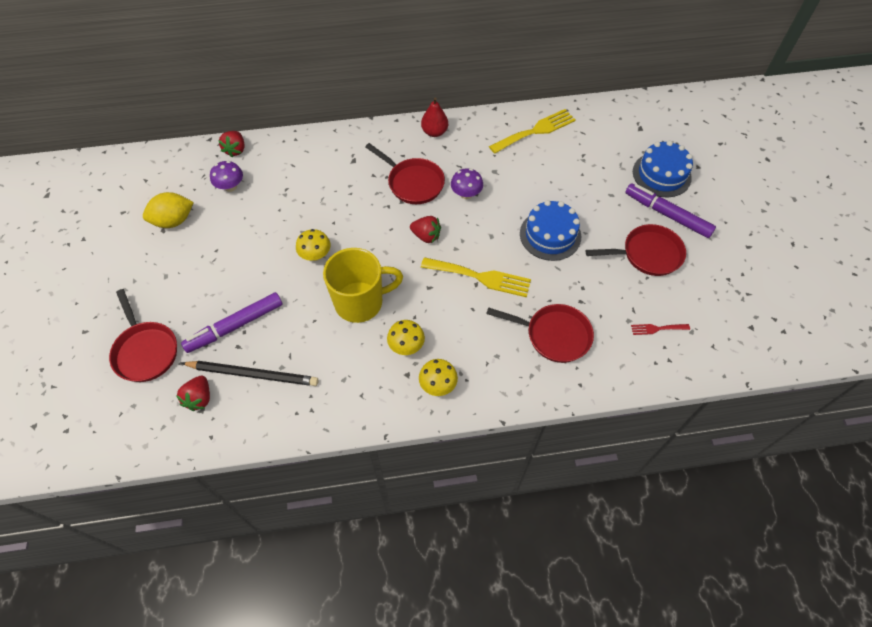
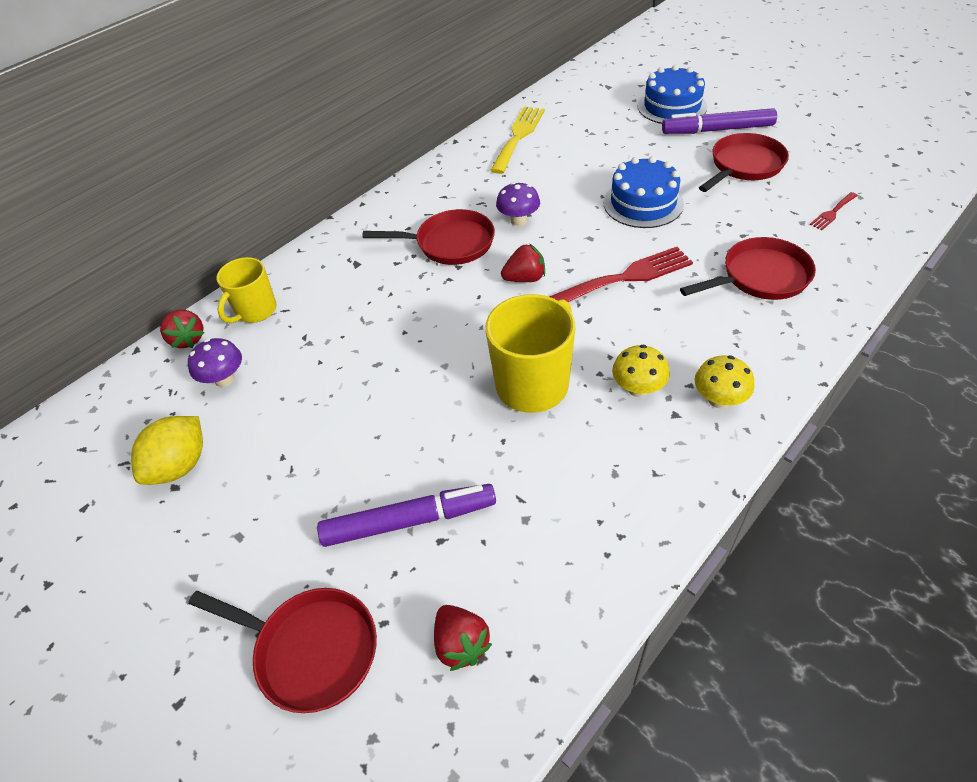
camera: 35 degrees left, 10 degrees down
purple marker [181,292,282,353] -> purple marker turned 120 degrees counterclockwise [317,484,496,547]
black pencil [181,361,319,386] -> none
yellow mushroom [296,229,331,261] -> none
red pear [421,97,448,137] -> none
yellow fork [421,257,531,297] -> red fork [549,247,693,302]
none -> yellow mug [216,257,277,323]

